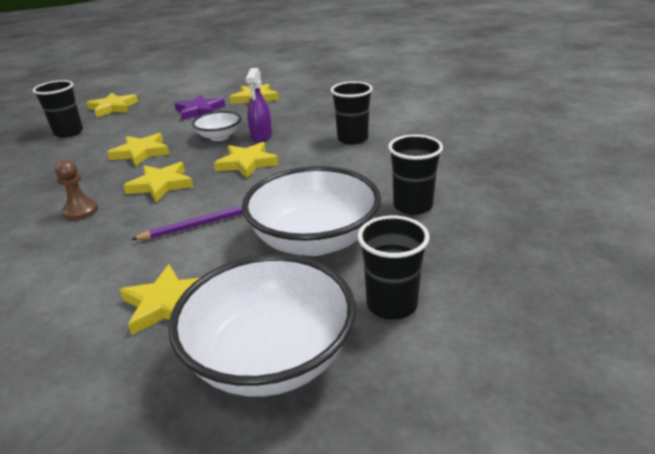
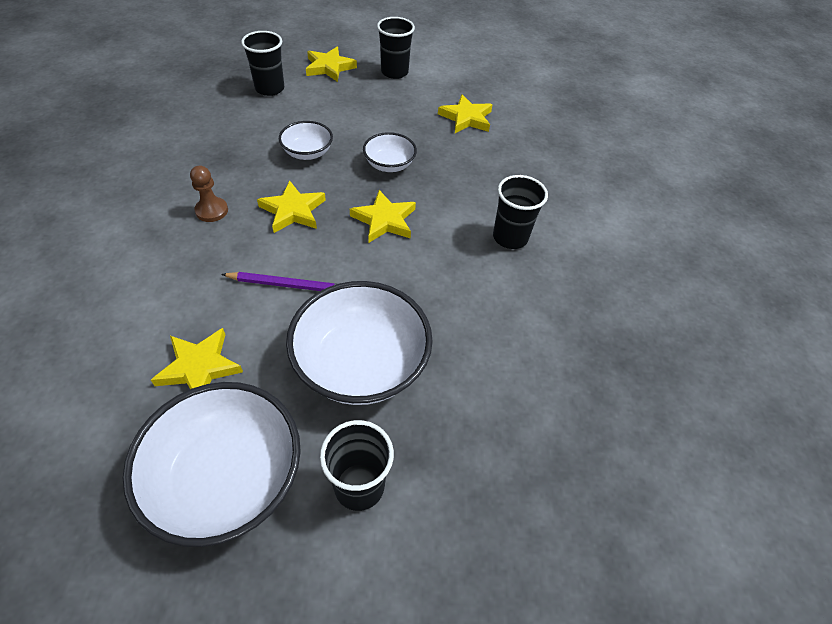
camera: 25 degrees right, 20 degrees up
yellow star [107,133,170,166] -> white bowl [279,121,333,160]
purple star [174,95,225,120] -> none
purple spray bottle [245,68,272,142] -> none
black cup [388,135,443,215] -> black cup moved to [377,17,415,79]

